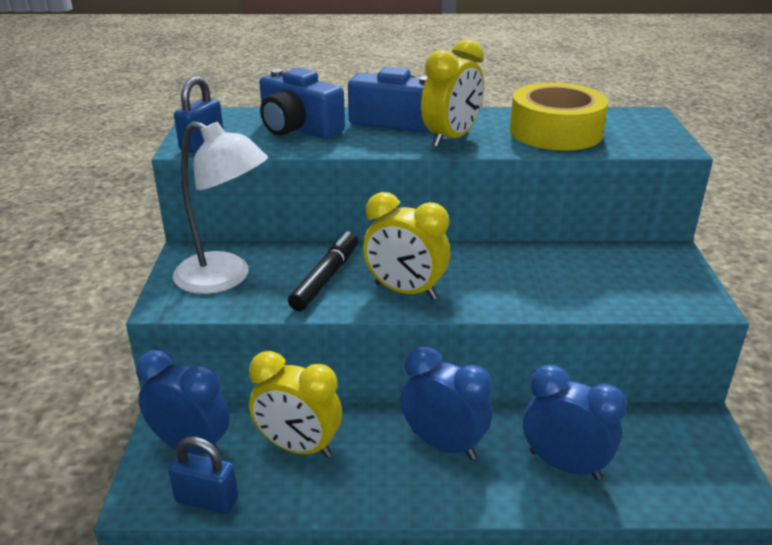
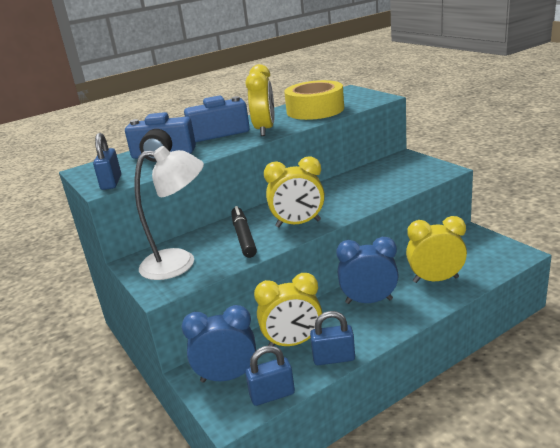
camera: 30 degrees left, 5 degrees down
blue clock [523,365,627,480] -> yellow clock [406,216,467,283]
none -> blue padlock [310,311,355,365]

